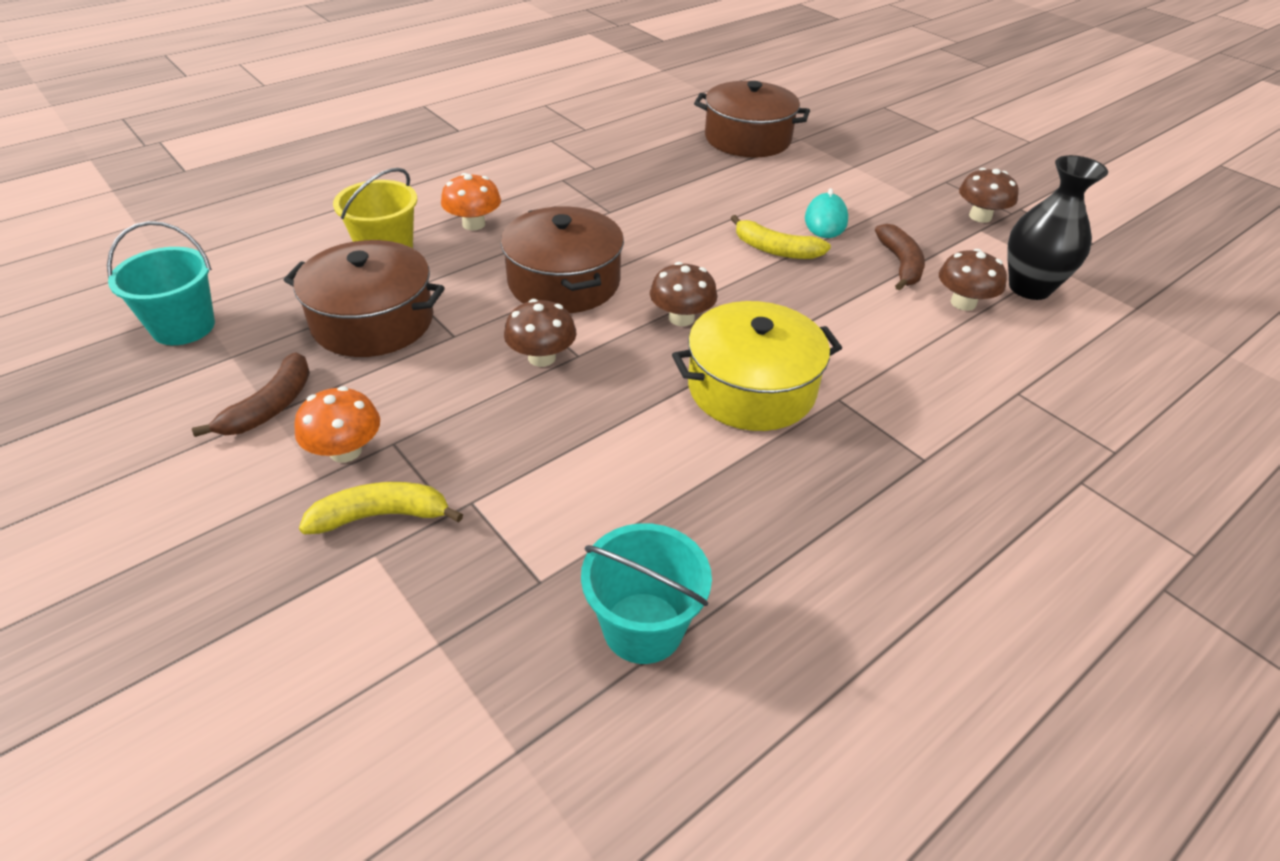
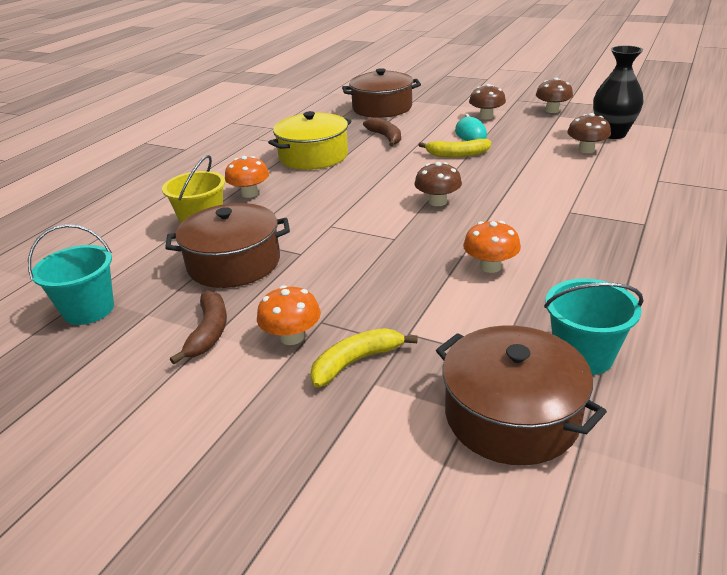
camera: 20 degrees left, 10 degrees down
brown pot [501,206,624,313] -> brown pot moved to [436,325,607,465]
brown mushroom [504,299,576,367] -> brown mushroom moved to [469,84,506,119]
yellow pot [672,301,842,431] -> yellow pot moved to [268,111,351,170]
brown banana [875,224,925,291] -> brown banana moved to [363,117,401,146]
none -> orange mushroom [463,221,521,273]

